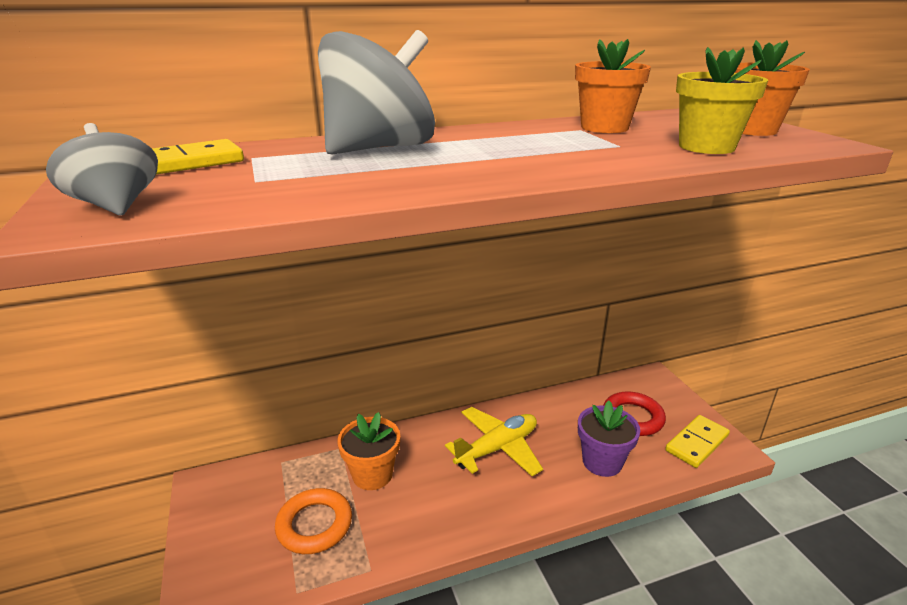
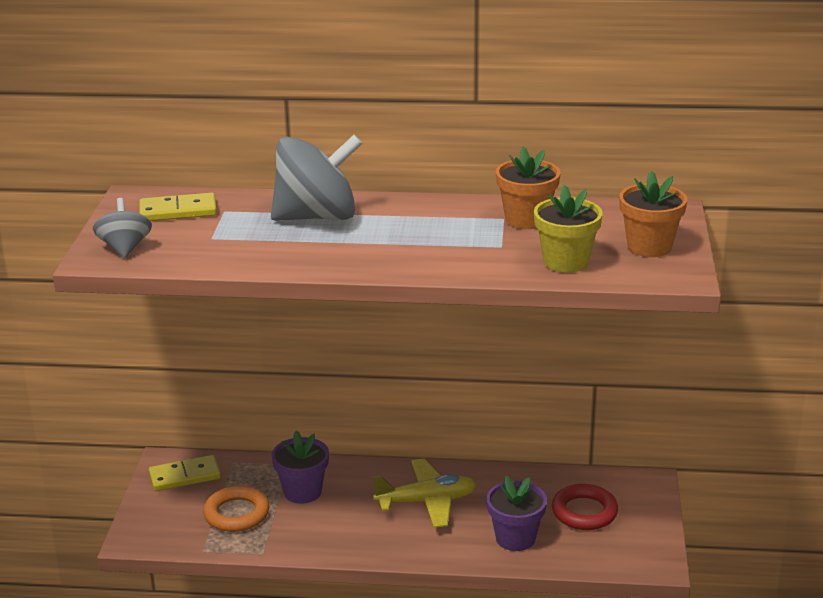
camera: 25 degrees right, 0 degrees up
orange flower pot [337,412,400,490] -> purple flower pot [271,430,329,504]
yellow domino [665,415,730,468] -> yellow domino moved to [149,455,221,491]

